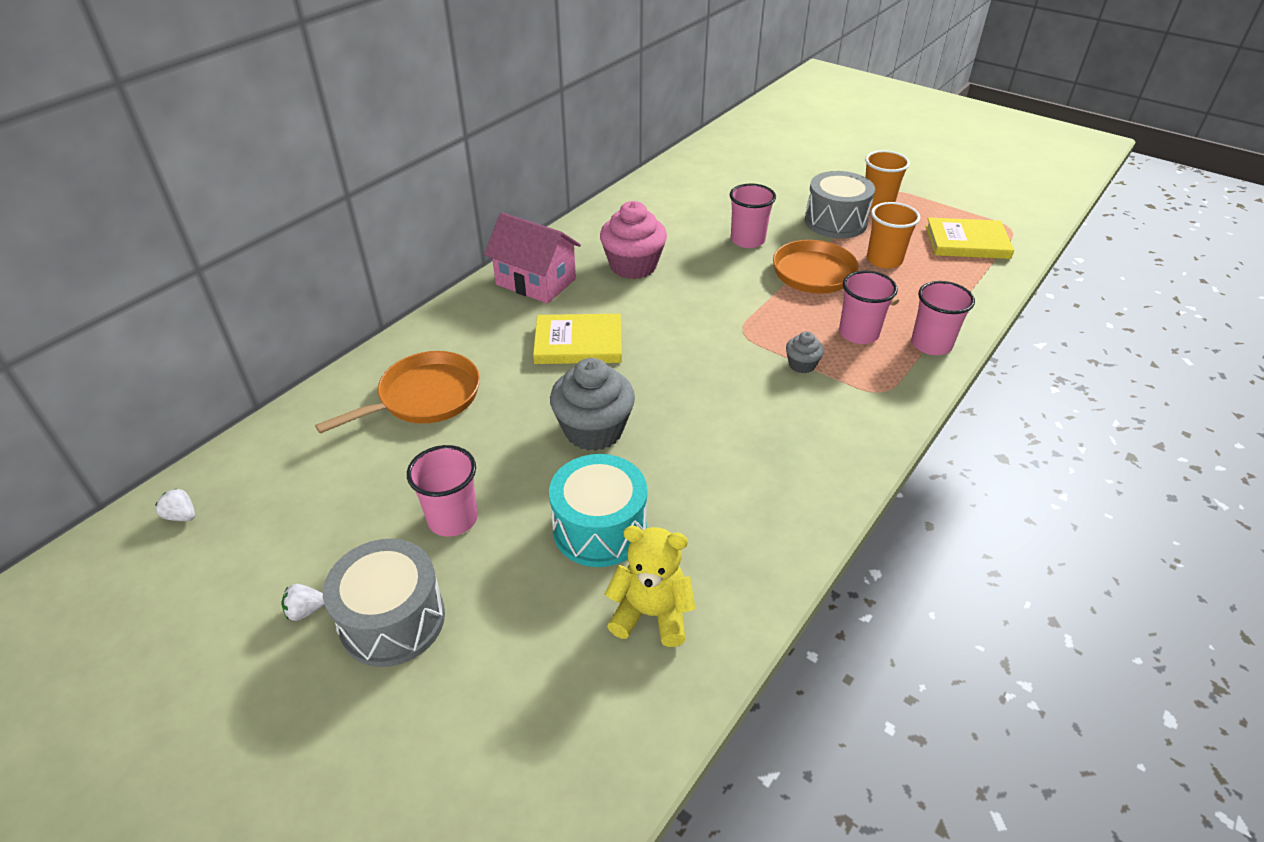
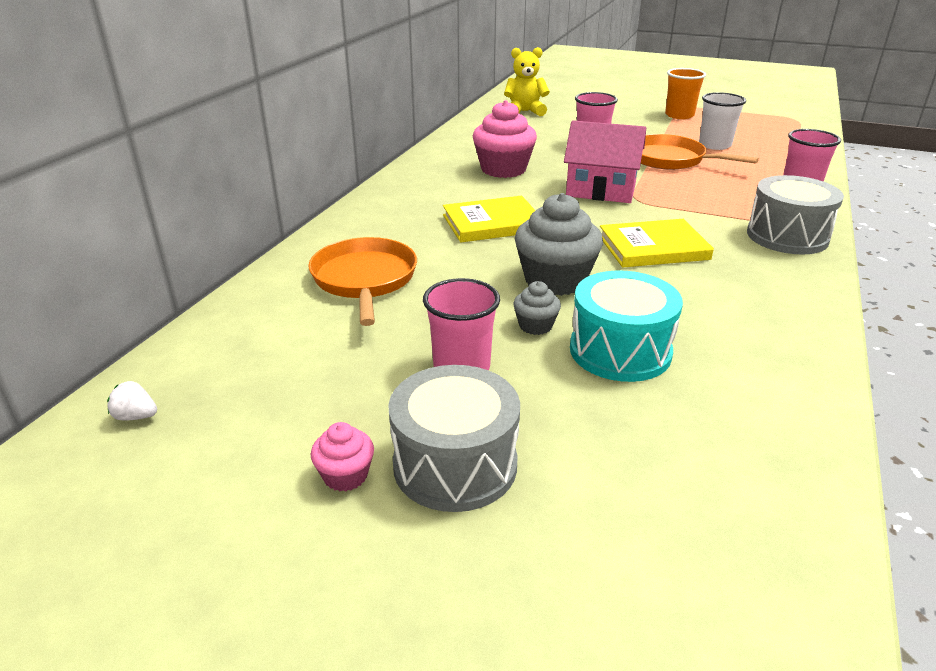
camera: 15 degrees left, 10 degrees down
white strawberry [282,584,325,621] -> pink cupcake [311,422,374,492]
orange pan [315,351,480,434] -> orange pan turned 45 degrees counterclockwise [308,237,417,326]
pink house [484,212,581,304] -> pink house moved to [564,120,646,203]
yellow teddy bear [605,526,696,647] -> yellow teddy bear moved to [504,47,550,116]
grey cupcake [786,331,824,373] -> grey cupcake moved to [514,281,561,335]
grey drum [805,171,875,238] -> grey drum moved to [747,175,844,254]
pink cup [839,271,898,344] -> none
orange cup [867,202,920,269] -> white cup [699,92,746,150]
yellow book [926,217,1014,259] -> yellow book moved to [600,219,714,267]

